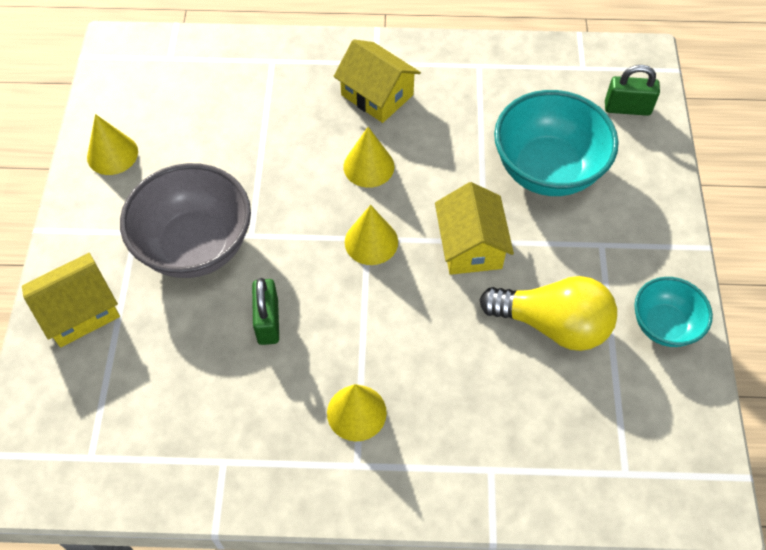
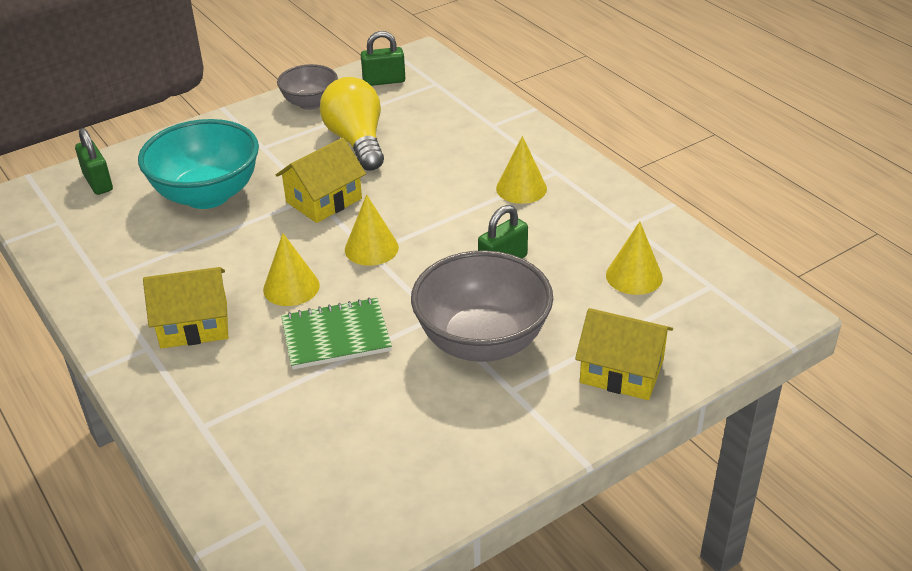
camera: 125 degrees left, 20 degrees down
yellow cone [87,114,138,175] -> yellow cone moved to [606,222,663,295]
yellow house [334,39,421,123] -> yellow house turned 75 degrees clockwise [143,267,228,349]
turquoise bowl [634,277,713,347] -> grey bowl [277,64,338,110]
none -> green notebook [281,297,392,370]
none -> green padlock [361,31,405,86]

